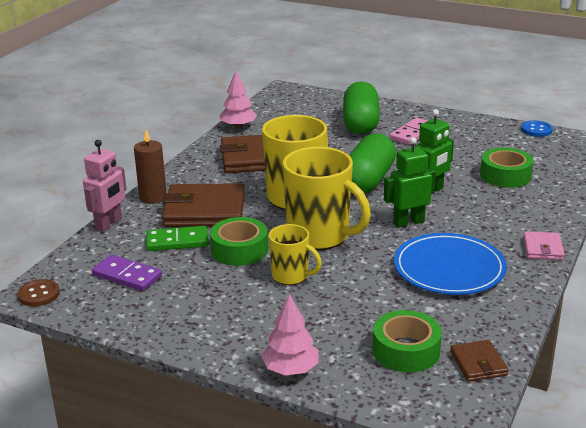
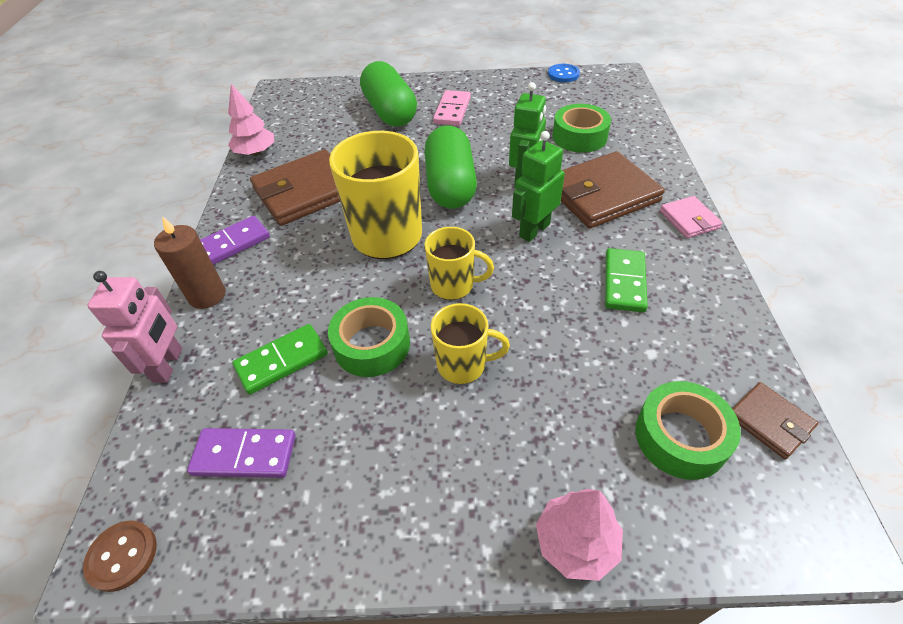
camera: 25 degrees left, 20 degrees up
brown wallet [162,183,245,227] -> brown wallet moved to [561,151,665,229]
yellow mug [283,147,371,250] -> yellow mug [424,227,494,300], size x0.55
blue plate [394,233,507,295] -> green domino [605,248,648,312]
none -> purple domino [200,216,270,265]

